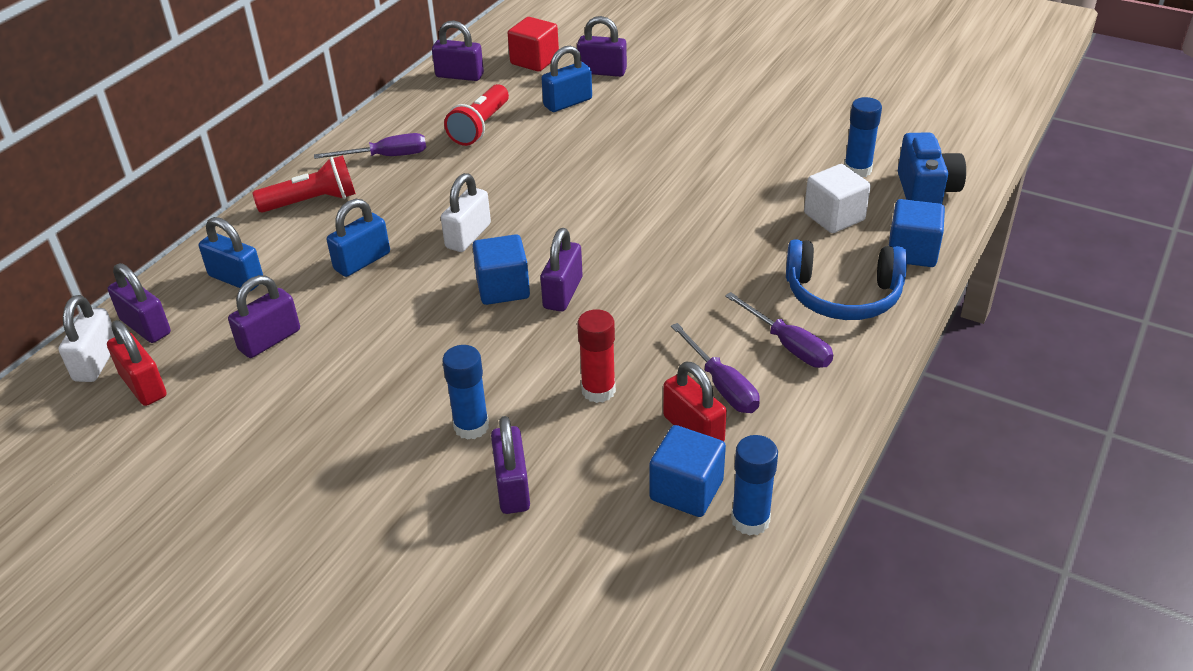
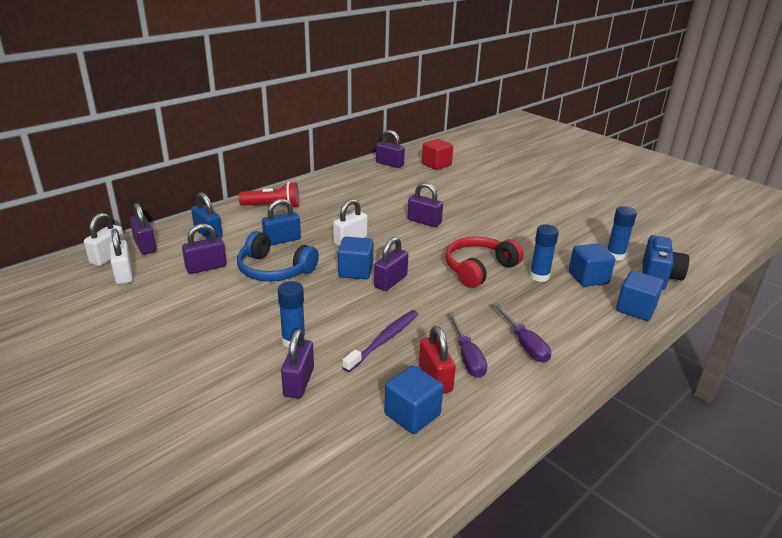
camera: 15 degrees right, 10 degrees down
red padlock [107,320,167,406] -> white padlock [110,229,133,284]
purple screwdriver [314,133,426,159] -> none
red flashlight [444,84,509,146] -> none
blue padlock [541,46,592,112] -> none
purple padlock [577,16,627,77] -> purple padlock moved to [408,182,443,227]
red glue stick [577,309,616,403] -> purple toothbrush [342,310,418,372]
blue glue stick [731,435,778,536] -> blue glue stick moved to [530,224,559,282]
blue headphones [786,239,907,320] -> blue headphones moved to [237,231,319,282]
white cube [804,164,871,233] -> blue cube [569,243,615,287]
none -> red headphones [445,237,524,288]

